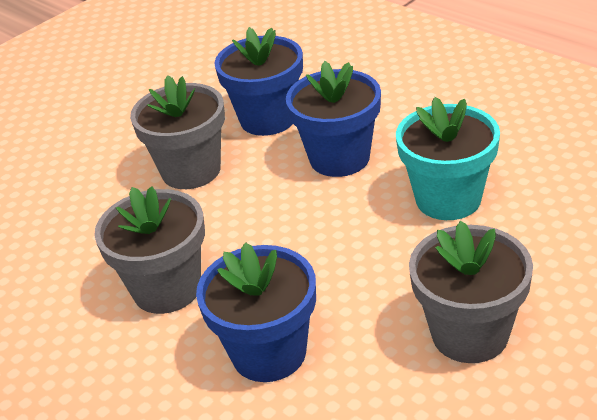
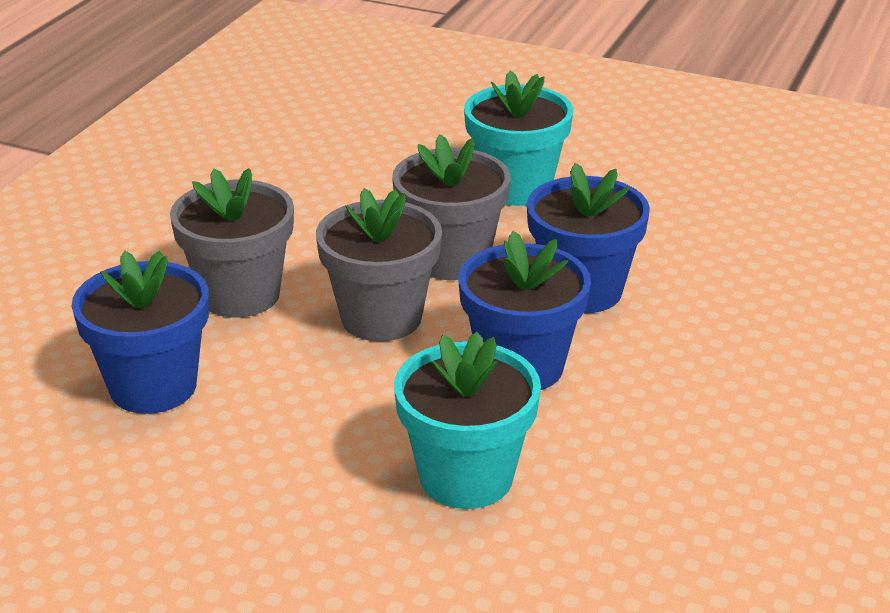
camera: 65 degrees right, 5 degrees down
grey flower pot [409,221,533,363] -> grey flower pot moved to [316,188,442,342]
none -> turquoise flower pot [464,70,573,206]

